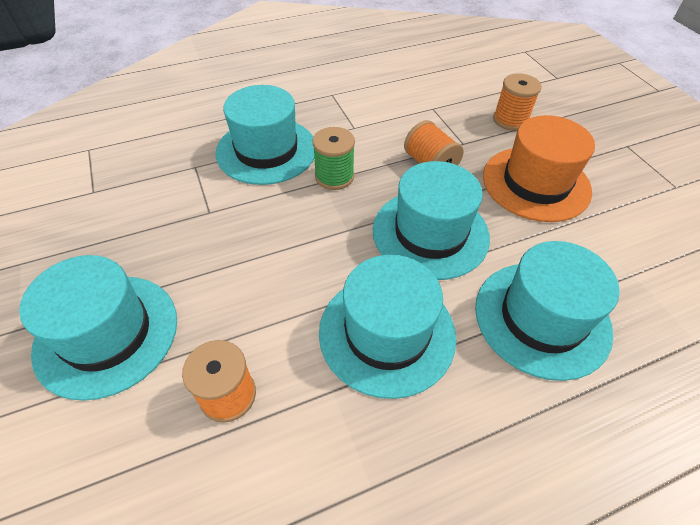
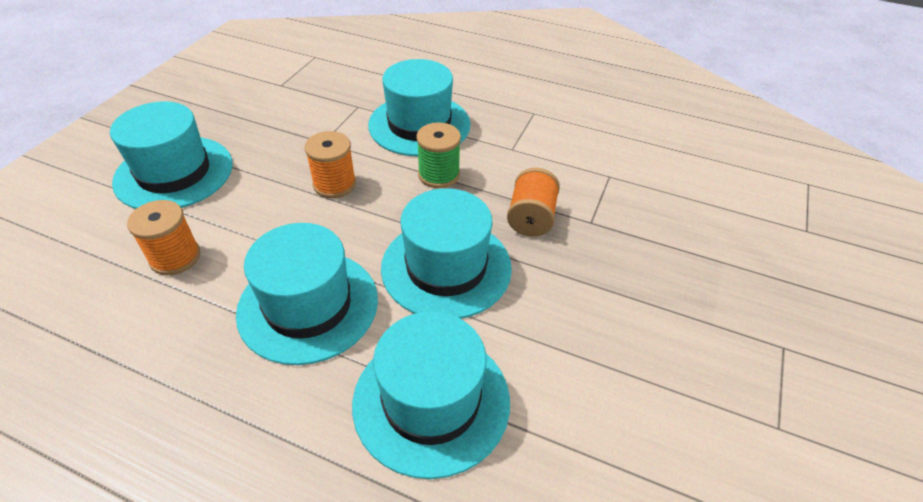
camera: 45 degrees right, 5 degrees down
orange hat [483,115,595,222] -> none
orange spool [493,73,542,131] -> orange spool moved to [304,131,356,198]

